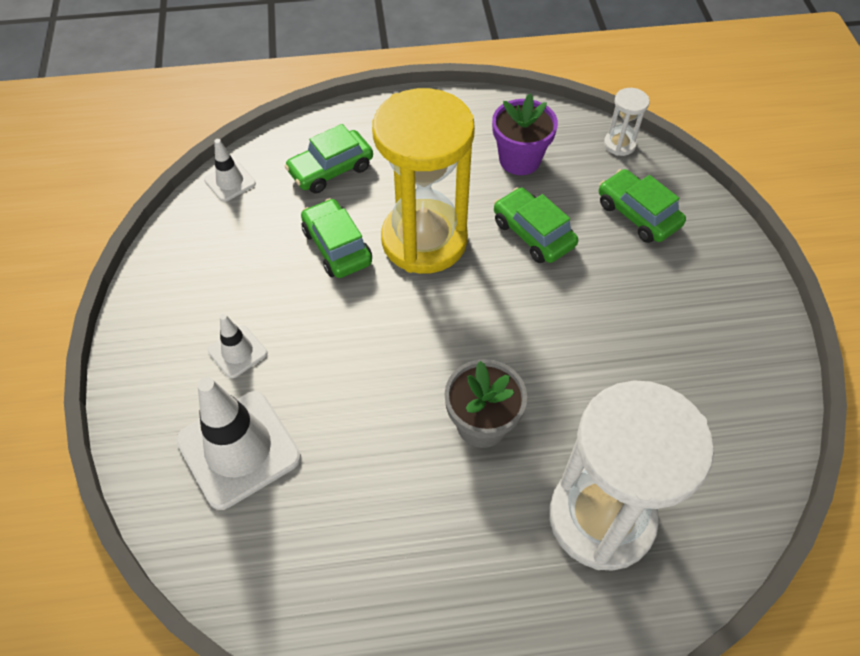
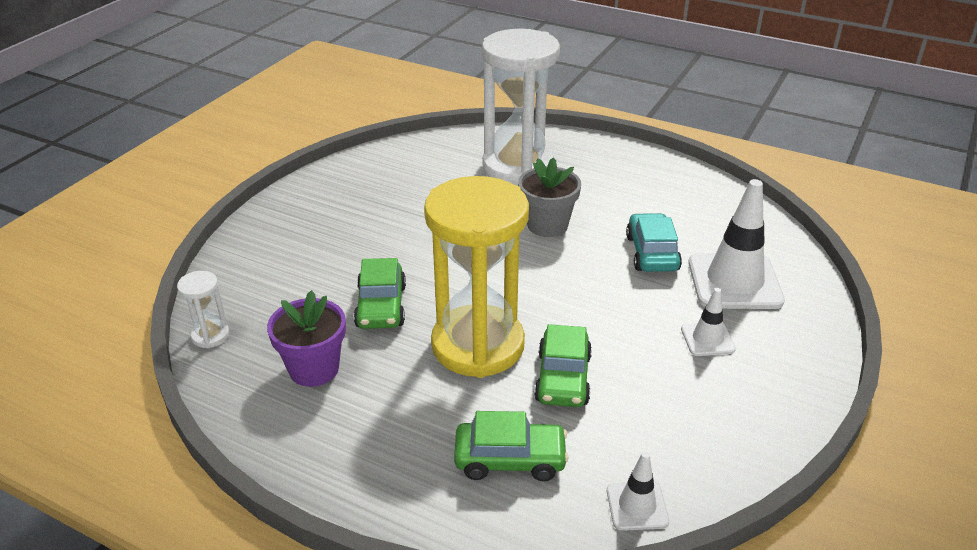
camera: 145 degrees left, 20 degrees down
green car [599,169,686,243] -> none
none -> turquoise car [626,213,682,272]

